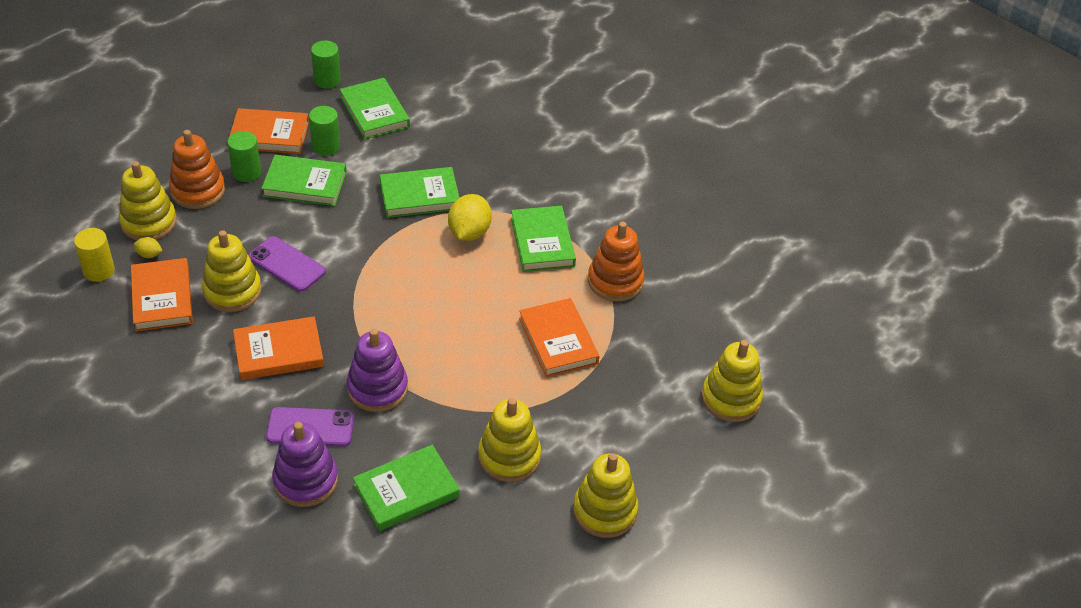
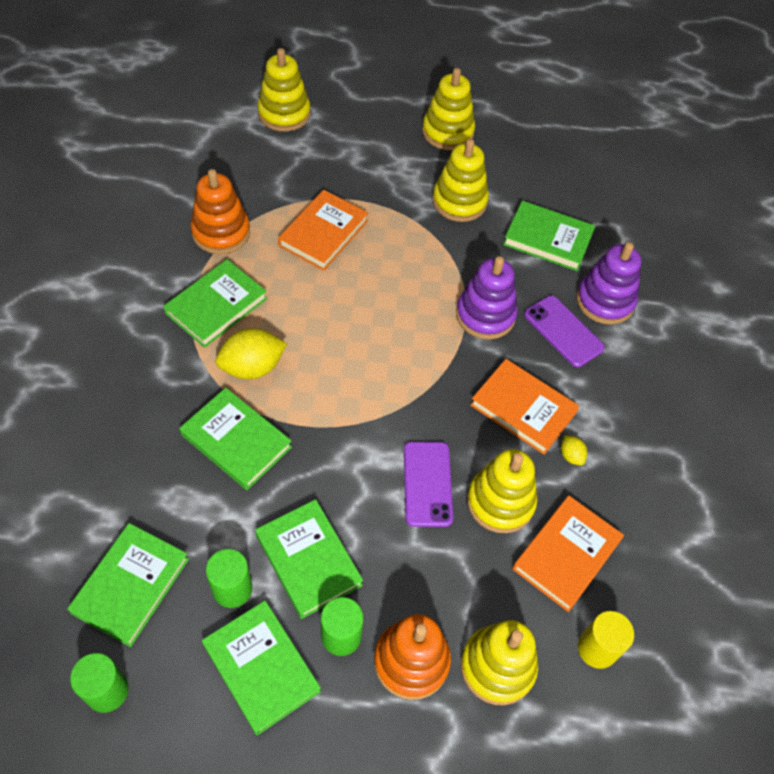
camera: 130 degrees left, 10 degrees up
yellow lemon [134,237,162,258] -> yellow lemon moved to [561,435,587,465]
orange book [229,108,309,154] -> green book [202,601,321,735]

